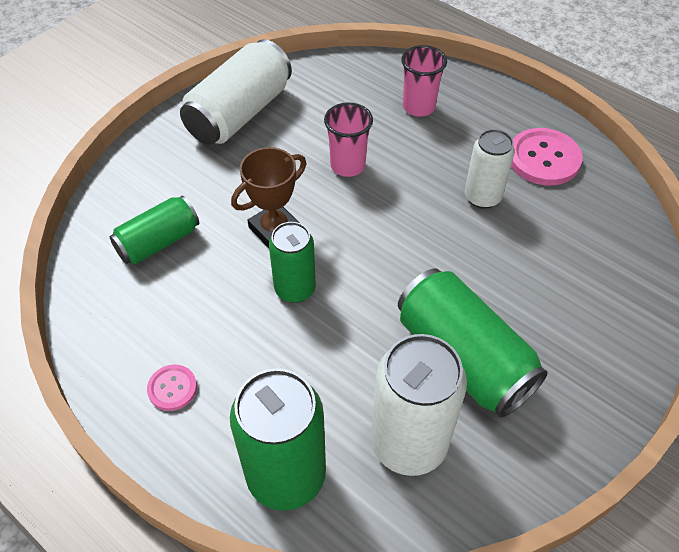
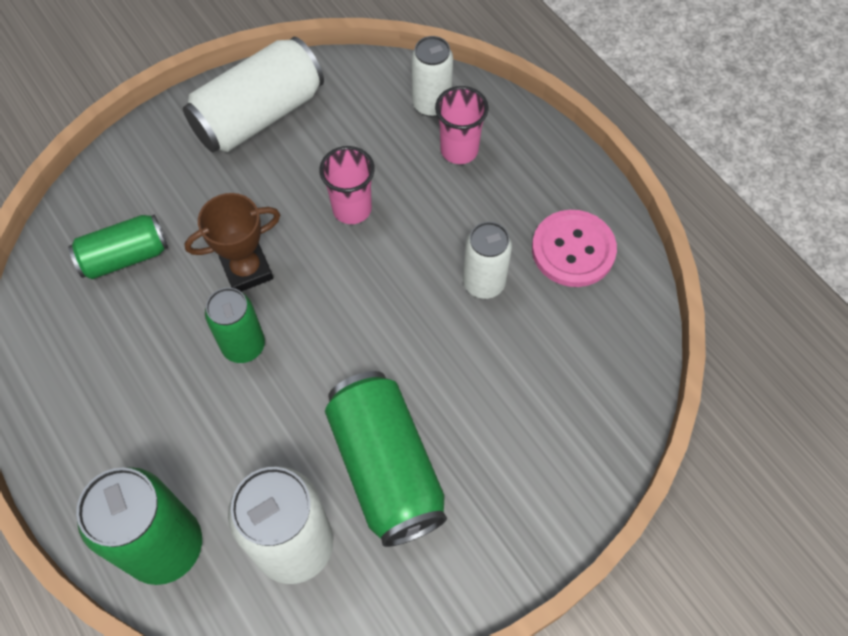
camera: 15 degrees right, 10 degrees up
pink button [147,365,197,411] -> none
none -> white can [411,36,453,117]

